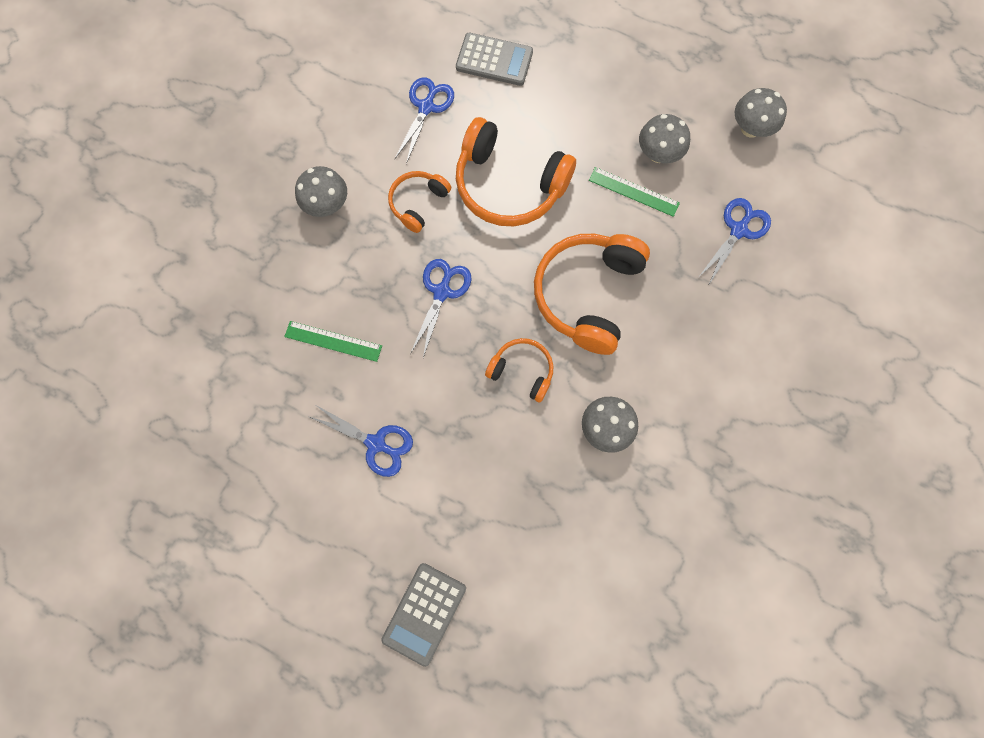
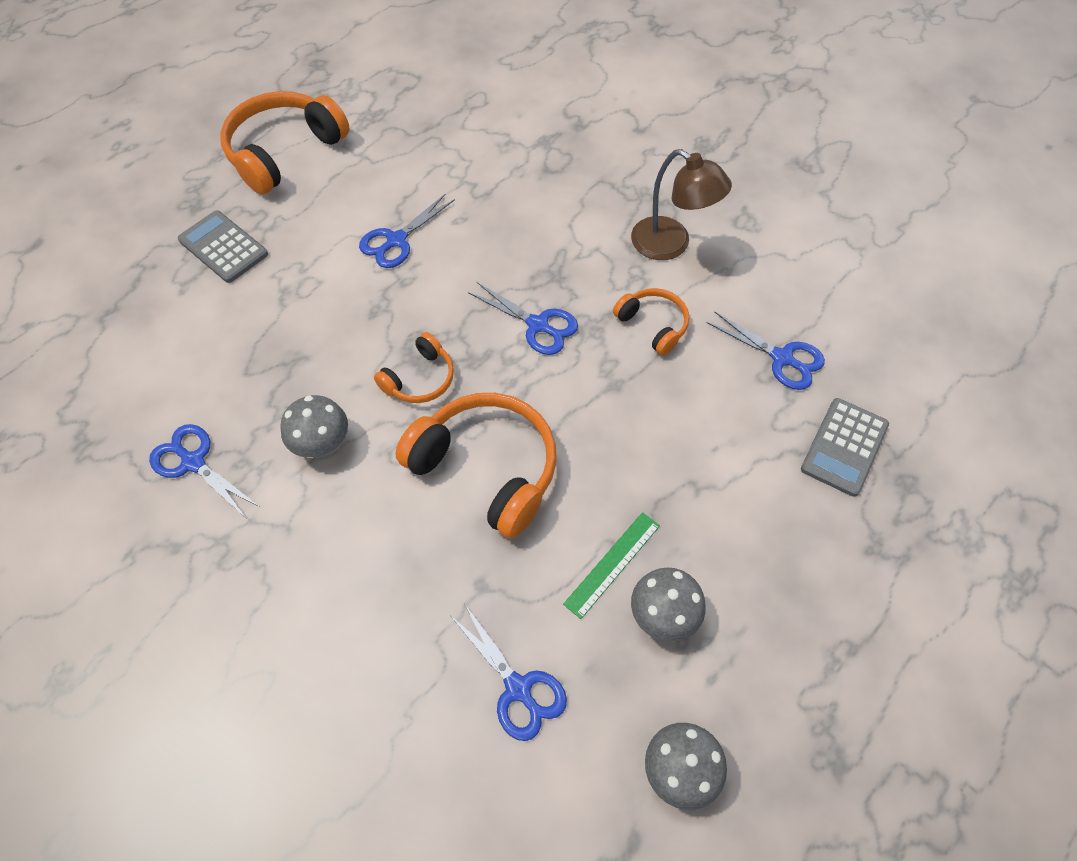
camera: 105 degrees right, 15 degrees down
green ruler [284,321,382,362] -> none
grey mushroom [295,166,347,217] -> brown lamp [631,149,732,260]
orange headphones [456,117,576,226] -> orange headphones moved to [220,91,349,195]
none -> blue scissors [149,424,259,518]

